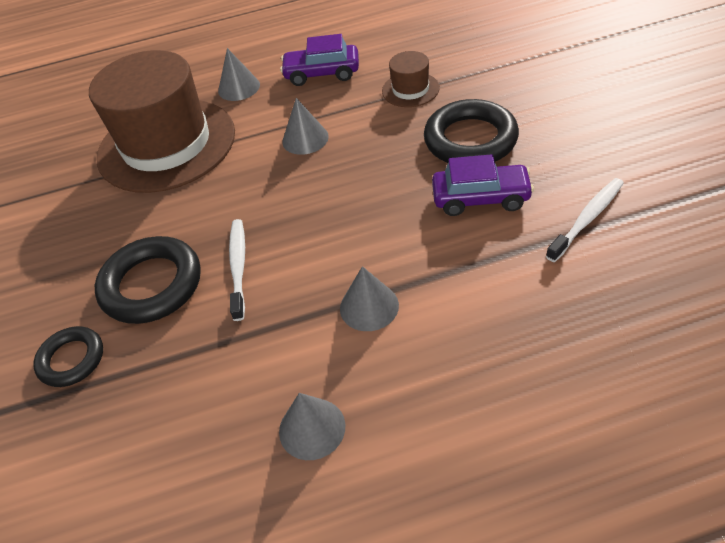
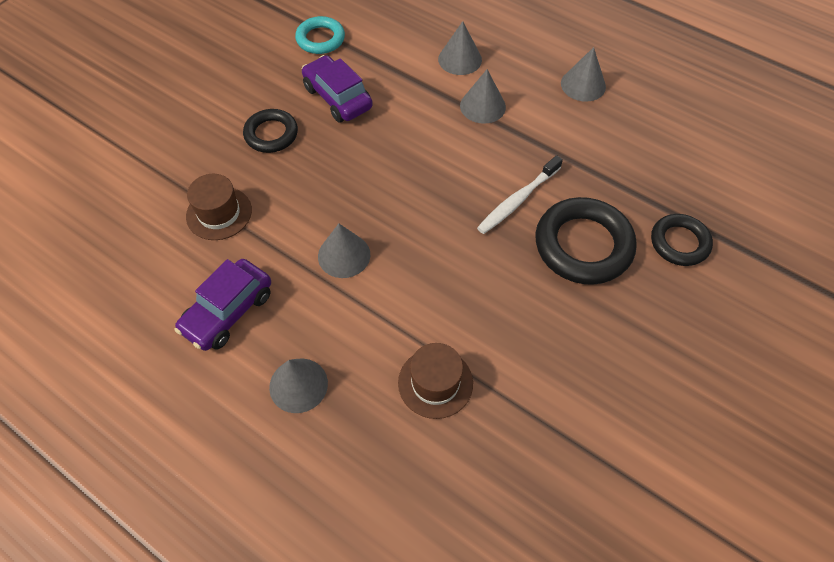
camera: 135 degrees left, 10 degrees up
brown hat [89,50,235,193] -> brown hat [398,343,473,419], size x0.42
purple car [280,34,359,86] -> purple car turned 75 degrees clockwise [174,259,271,351]
black ring [424,99,519,163] -> black ring [243,109,298,153], size x0.61
white toothbrush [546,178,624,262] -> turquoise ring [295,16,345,54]
none -> grey cone [438,21,482,75]

